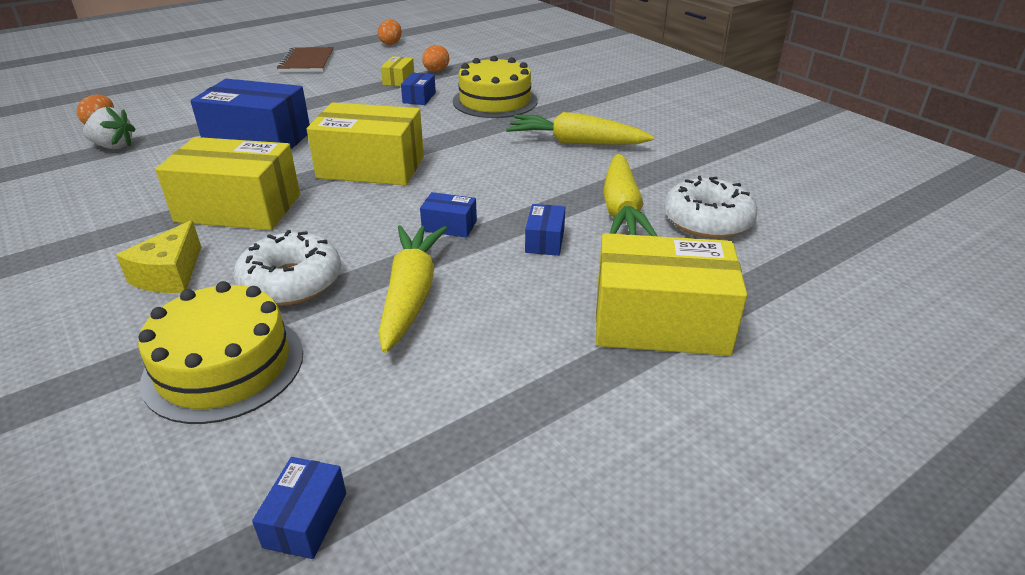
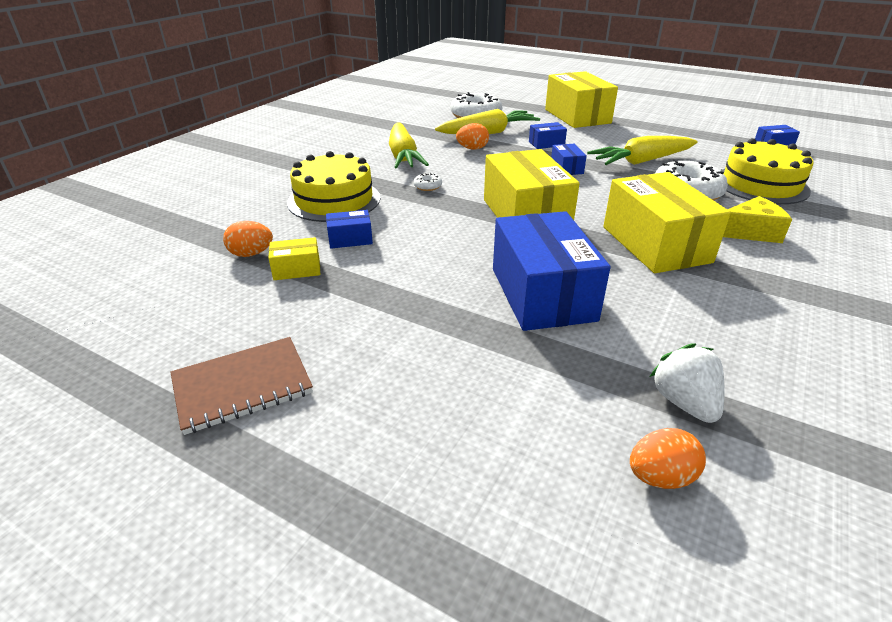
camera: 115 degrees left, 0 degrees up
orange egg [378,19,402,45] -> orange egg moved to [456,123,489,149]
none -> white donut [413,173,442,191]

